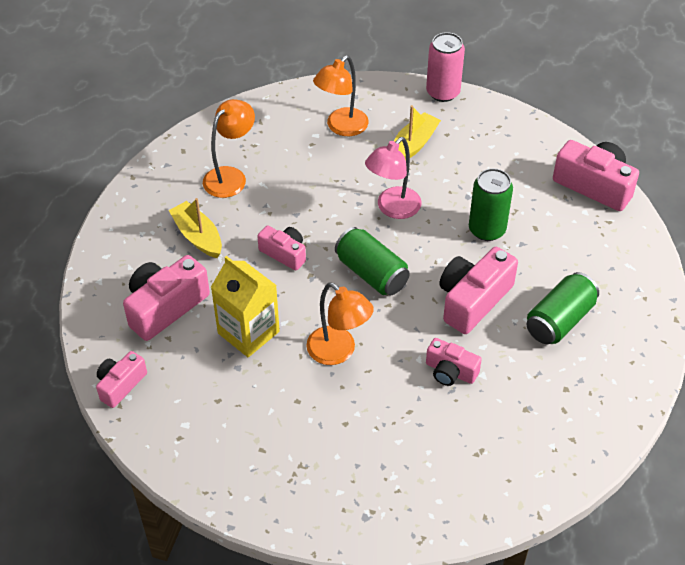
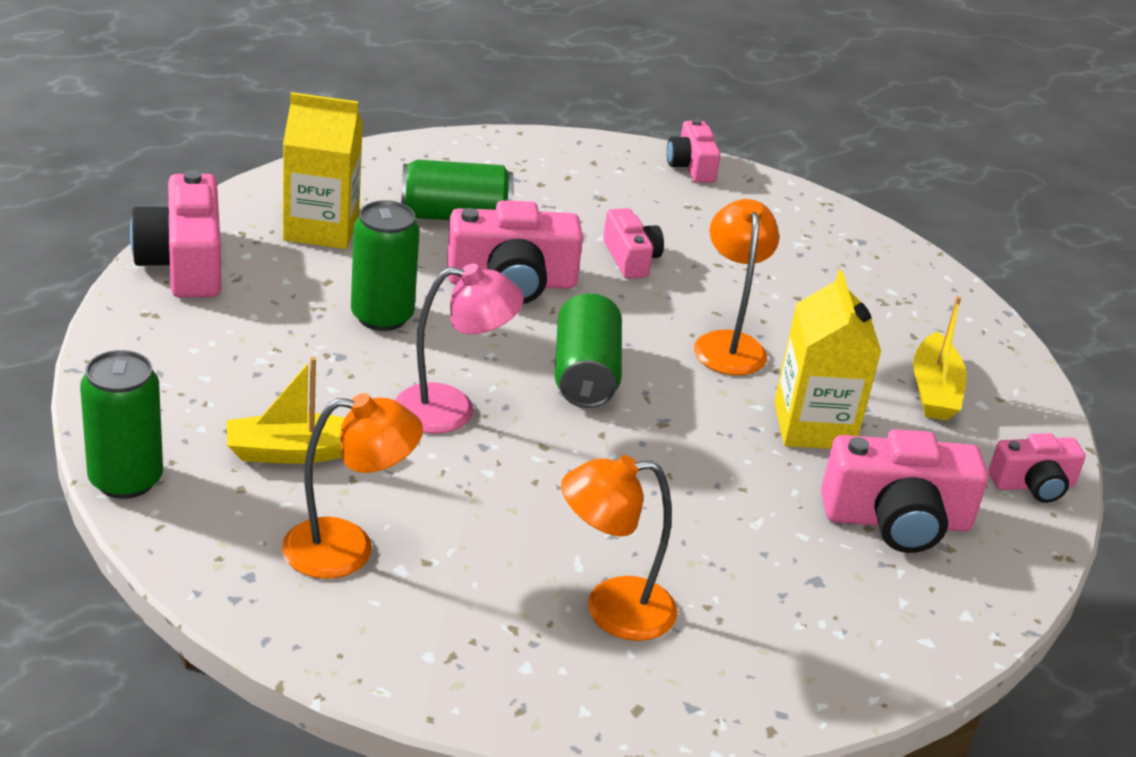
camera: 140 degrees left, 15 degrees down
yellow boat [169,198,222,258] -> yellow boat moved to [913,296,967,421]
pink camera [257,226,306,271] -> pink camera moved to [667,119,721,183]
pink can [426,32,465,102] -> green can [80,350,163,499]
none -> yellow carton [283,92,363,249]

